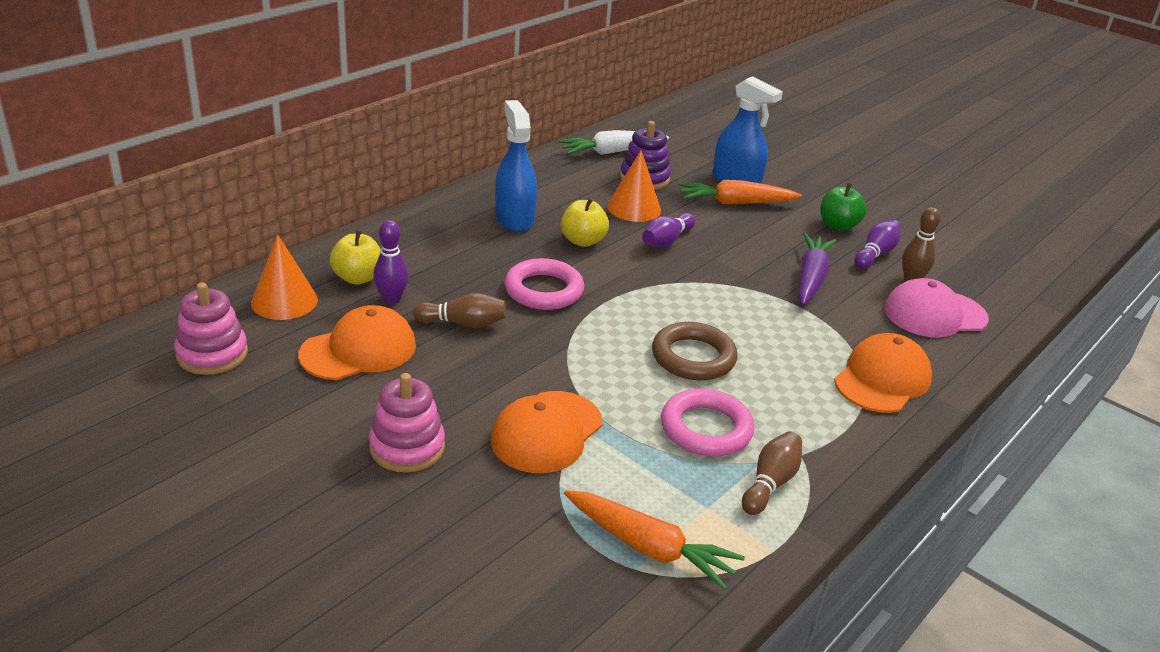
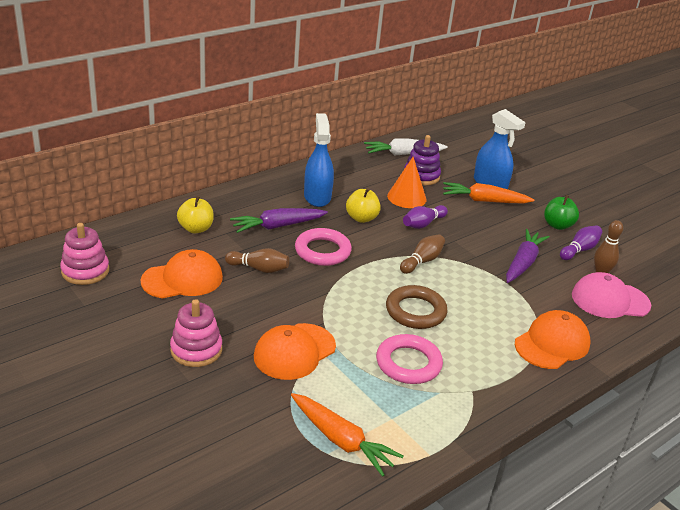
camera: 10 degrees right, 0 degrees up
orange cone [251,235,318,320] -> none
purple bowling pin [373,220,409,304] -> none
brown bowling pin [742,431,802,515] -> brown bowling pin moved to [400,234,445,274]
none -> purple carrot [230,208,328,233]

